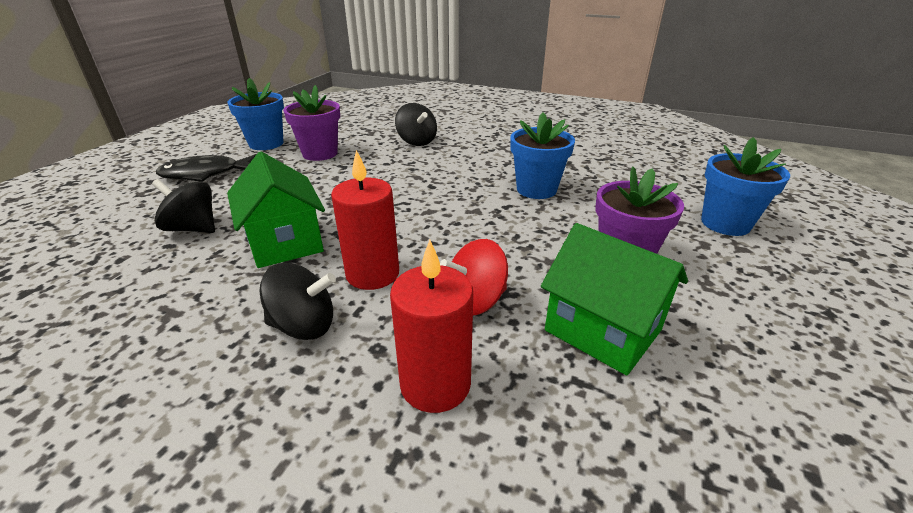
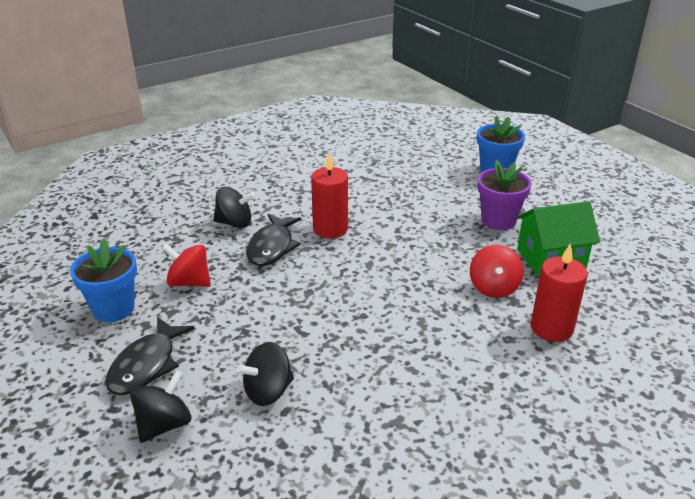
camera: 55 degrees left, 0 degrees up
green house [227,152,325,268] -> none
black spinning top [259,263,336,340] -> black spinning top moved to [130,370,191,443]
purple flower pot [283,85,340,161] -> red spinning top [162,243,211,287]
red candle [331,150,399,290] -> red candle moved to [311,153,348,238]
blue flower pot [510,113,575,199] -> none
none -> black fish [246,214,301,266]

